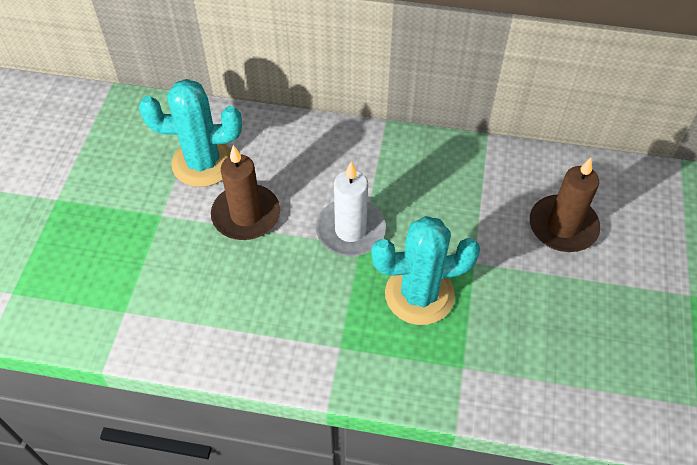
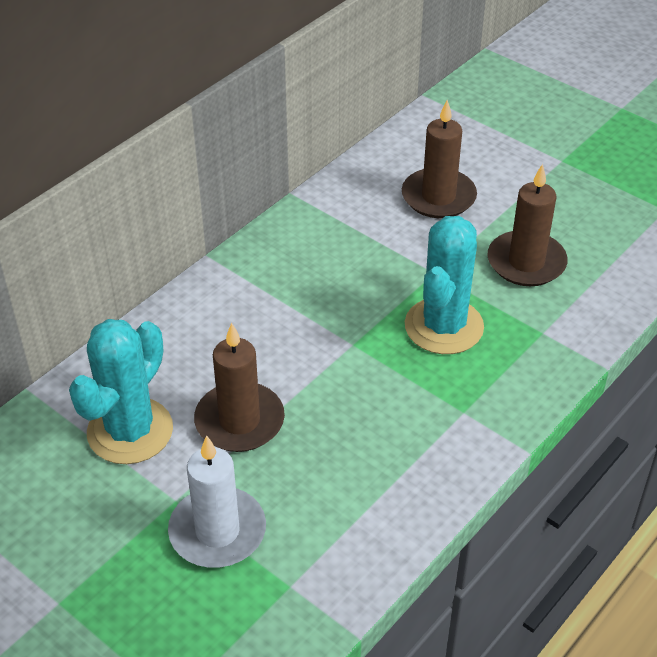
camera: 60 degrees left, 10 degrees down
white candle [316,162,386,256] -> white candle moved to [168,435,266,568]
none -> brown candle [488,164,568,286]

